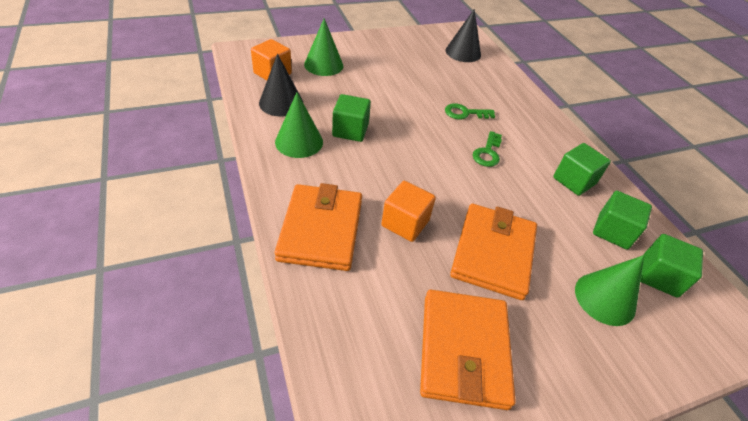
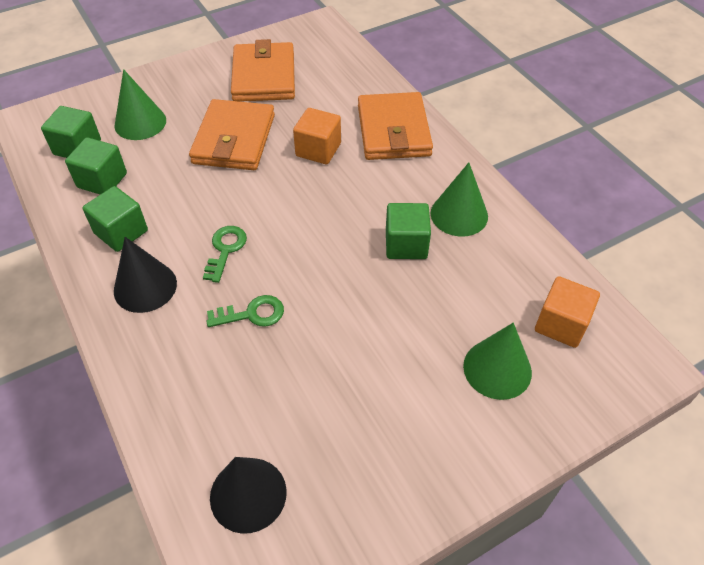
camera: 175 degrees right, 5 degrees up
black cone [259,54,303,117] -> black cone moved to [114,237,177,313]

